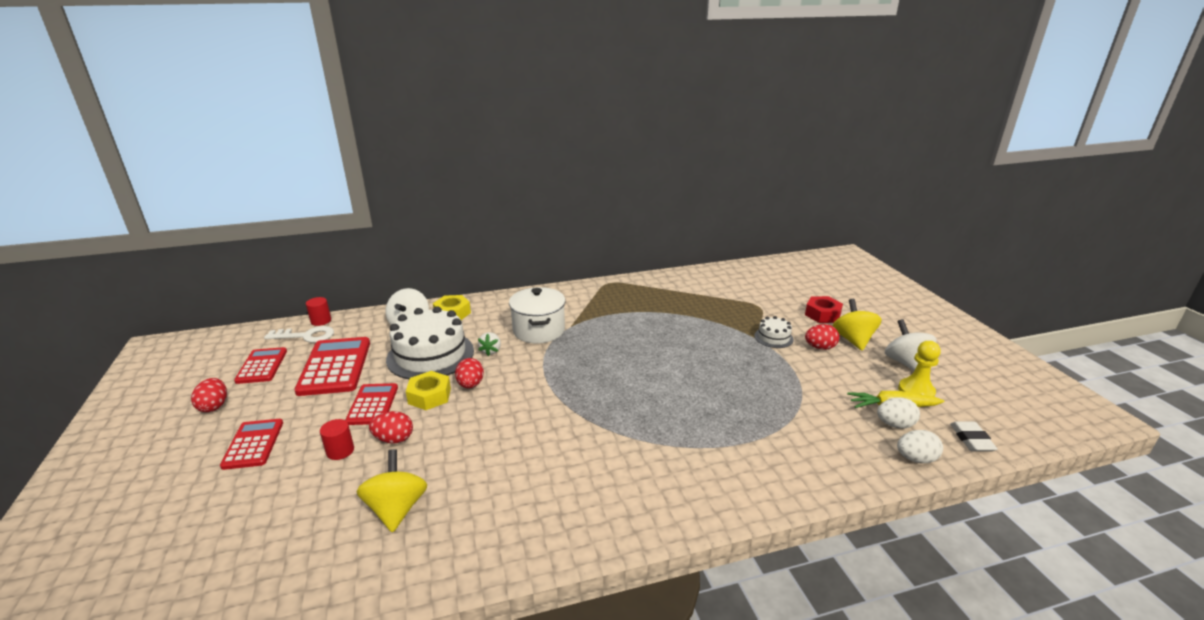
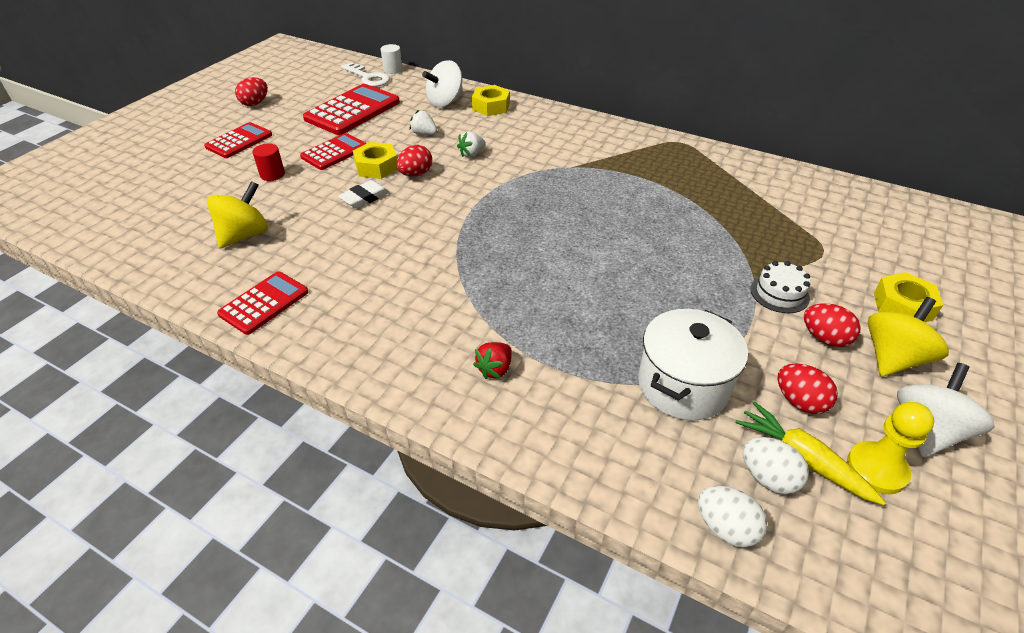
camera: 45 degrees right, 15 degrees up
red calculator [234,347,287,384] -> red calculator moved to [217,271,308,335]
red cylinder [306,297,331,326] -> white cylinder [381,44,403,74]
red egg [369,411,413,444] -> red egg moved to [777,363,838,414]
white cake [386,306,474,379] -> white strawberry [410,110,437,135]
white pot [509,287,566,343] -> white pot moved to [638,309,748,420]
red nut [805,296,843,323] -> yellow nut [874,272,943,322]
white eraser [950,421,998,452] -> white eraser moved to [338,180,390,208]
none -> red strawberry [473,342,512,379]

